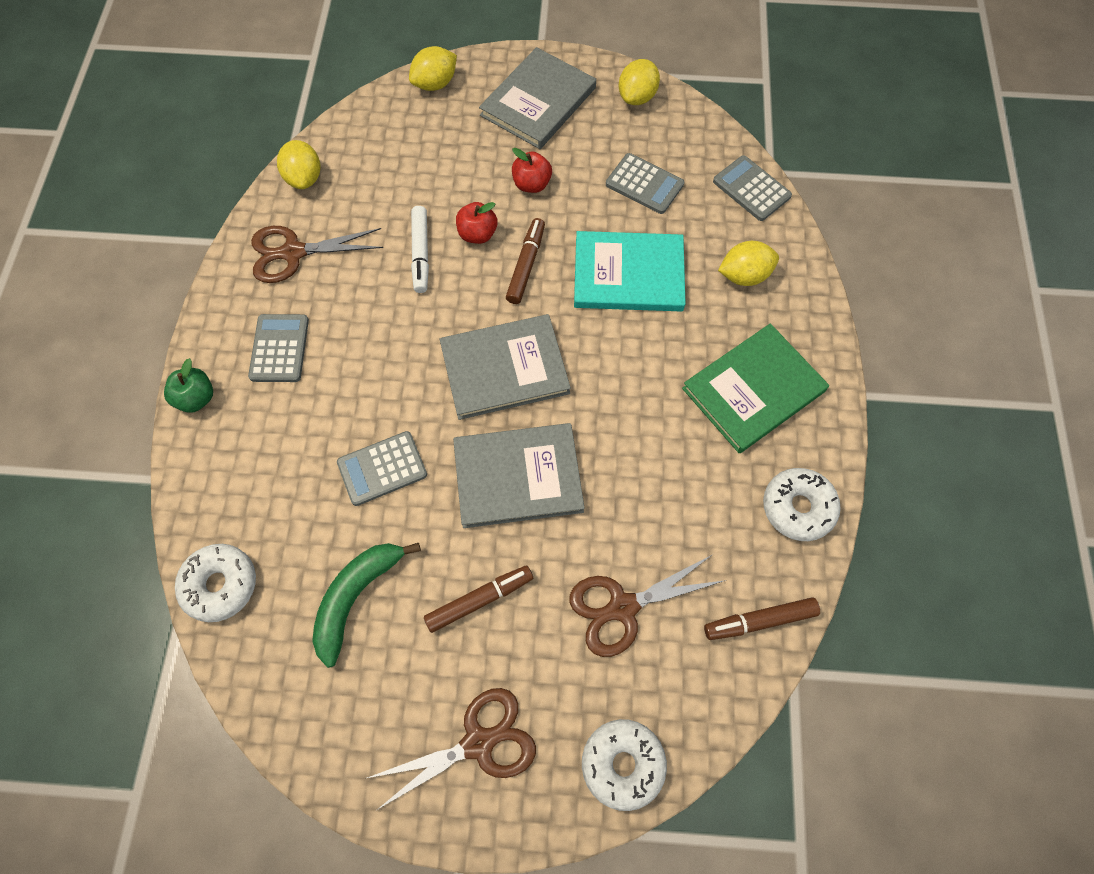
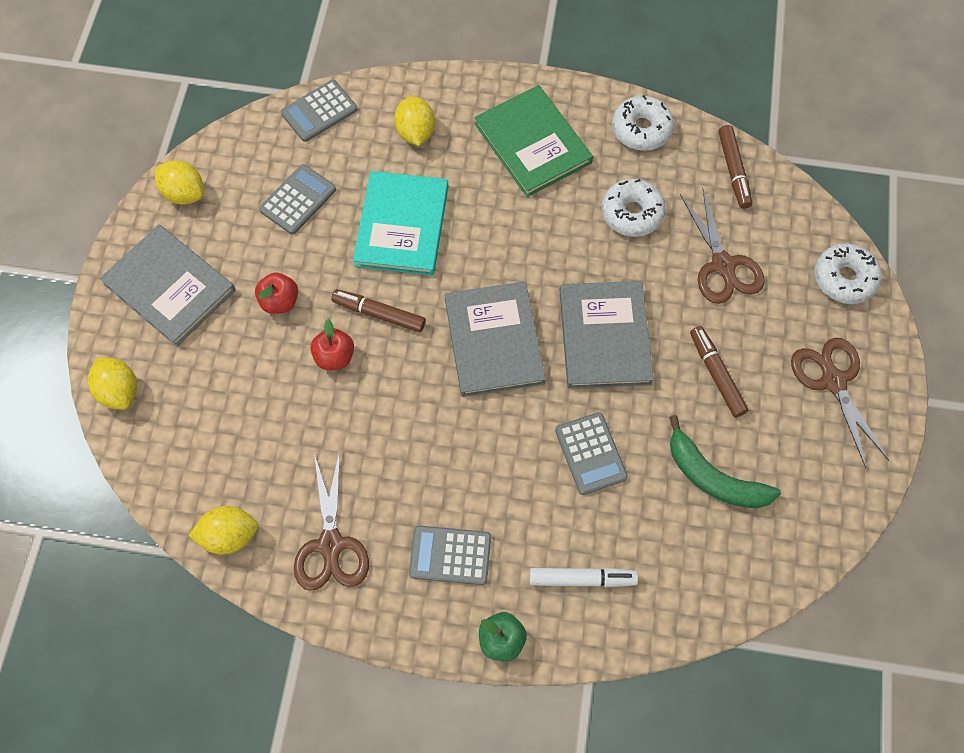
camera: 85 degrees left, 0 degrees up
white donut [175,544,256,622] -> white donut moved to [601,179,666,237]
white marker [411,206,429,293] -> white marker moved to [529,568,638,587]

